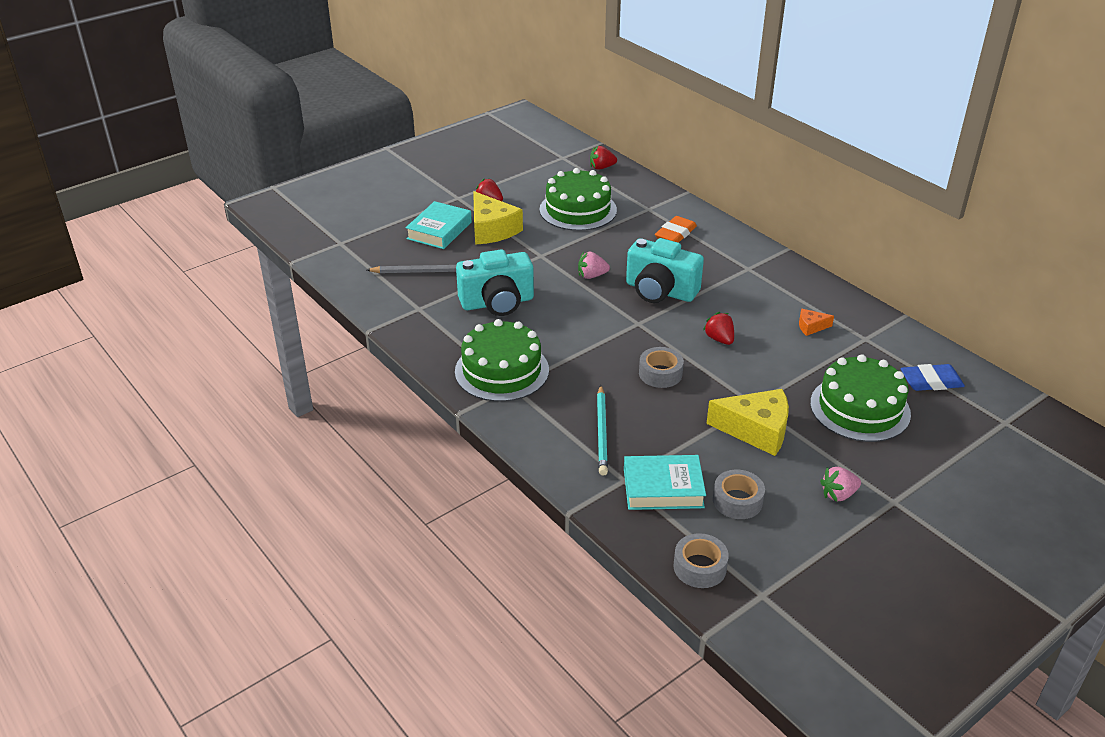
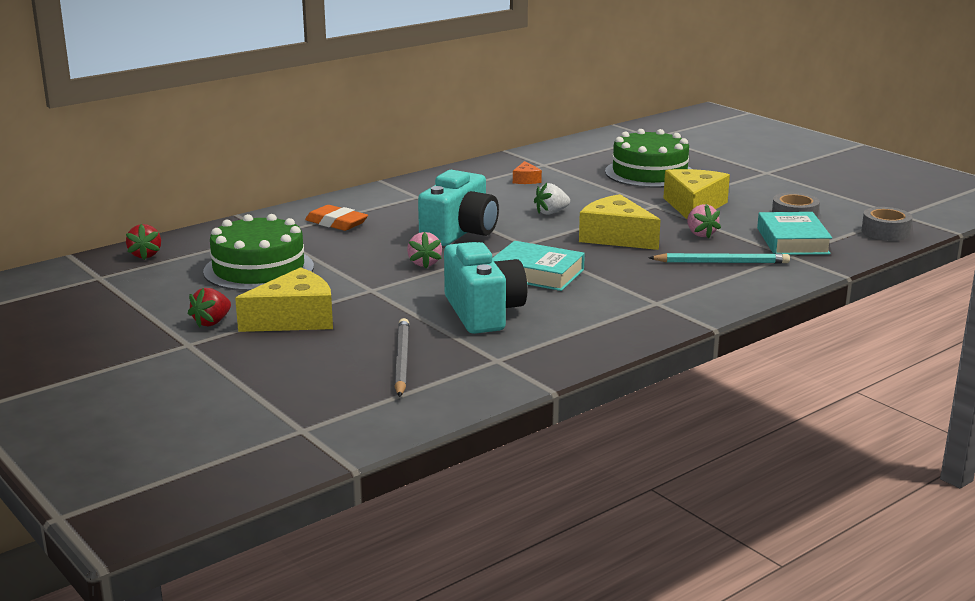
camera: 90 degrees left, 15 degrees down
turquoise book [406,201,472,249] -> turquoise book moved to [492,241,585,291]
green cake [455,319,549,402] -> none
grey tape [639,347,684,388] -> yellow cheese [579,194,660,250]
red strawberry [703,312,734,345] -> white strawberry [534,183,570,215]
pink strawberry [820,467,861,502] -> pink strawberry moved to [687,204,721,238]
blue eraser [901,364,965,391] -> none

